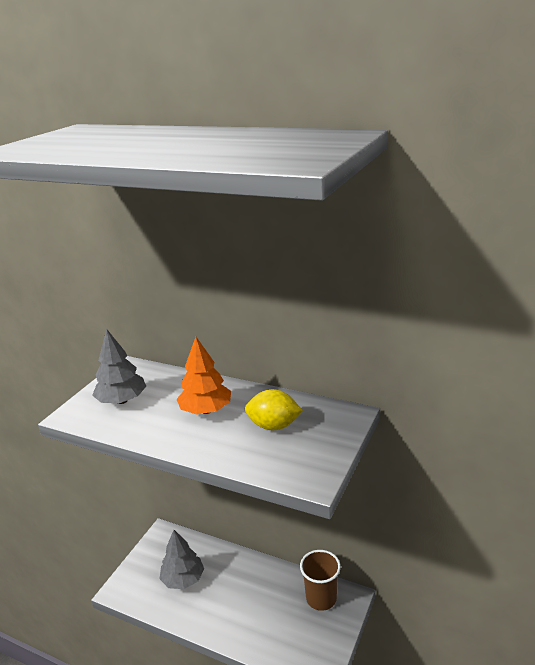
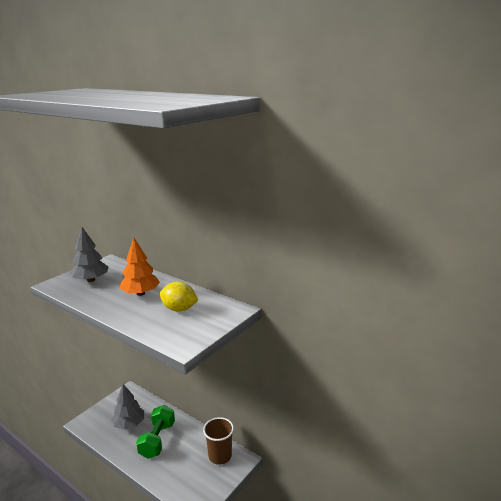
camera: 10 degrees right, 5 degrees down
none -> green dumbbell [136,405,175,459]

